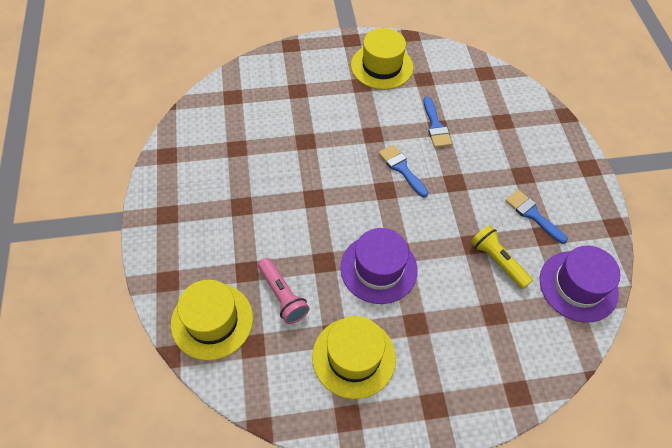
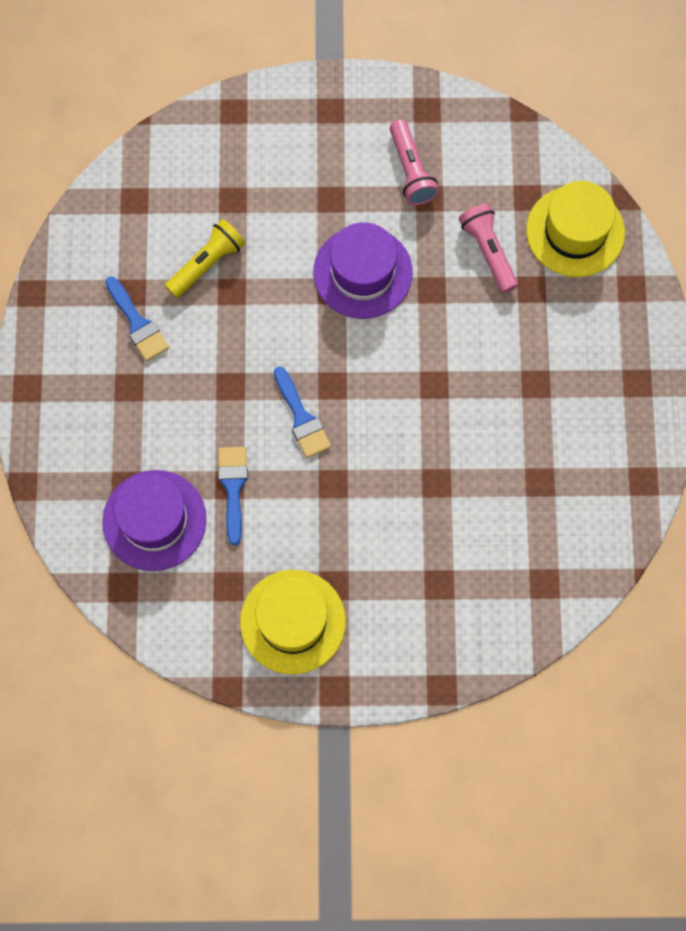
camera: 170 degrees left, 15 degrees up
yellow hat [312,316,396,399] -> pink flashlight [390,119,439,205]
yellow flashlight [471,225,533,289] -> yellow flashlight turned 105 degrees counterclockwise [165,219,245,298]
purple hat [540,246,621,323] -> purple hat moved to [102,470,207,571]

